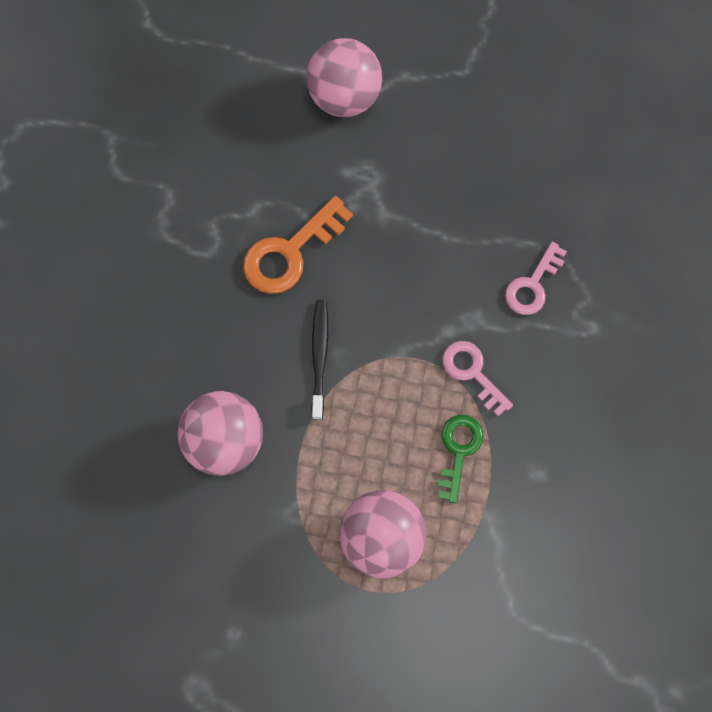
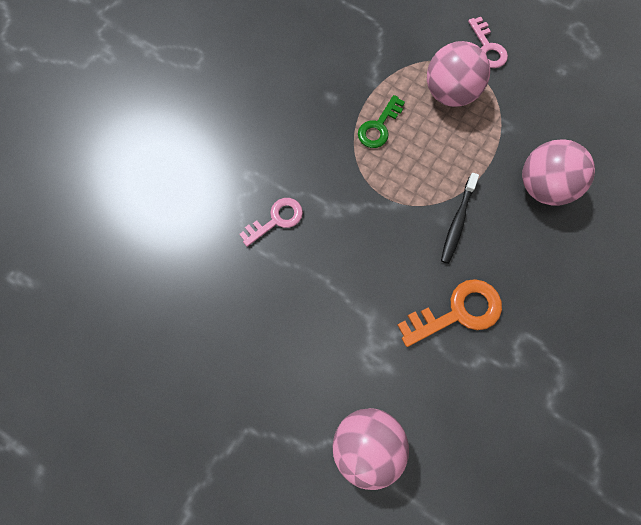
camera: 160 degrees left, 0 degrees up
pink key [442,341,513,416] -> pink key moved to [468,17,508,68]

